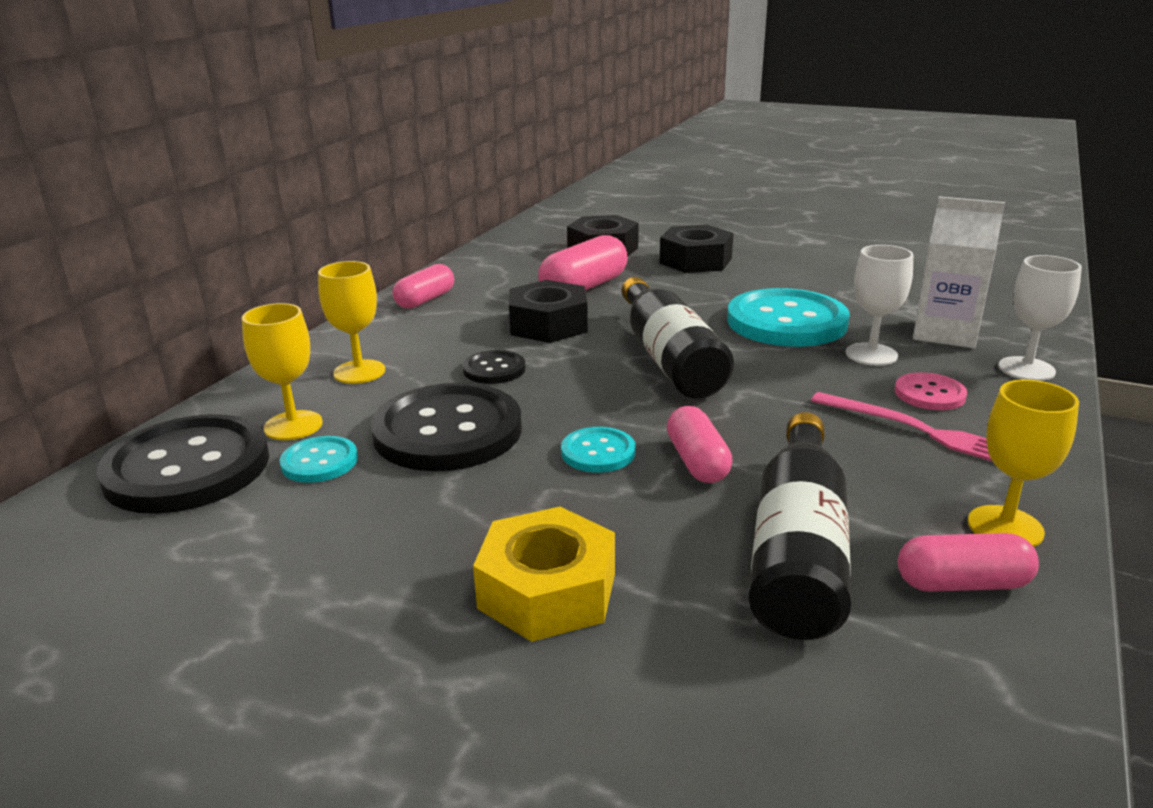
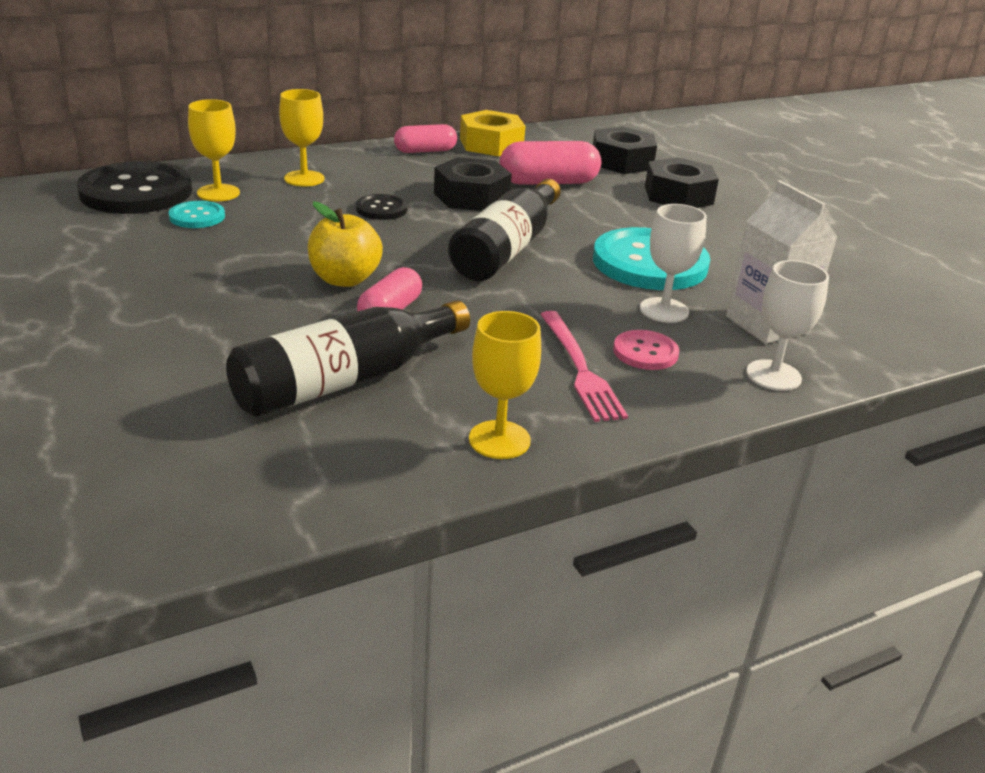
camera: 35 degrees right, 5 degrees up
black button [371,383,522,471] -> none
yellow nut [473,506,615,642] -> yellow nut moved to [460,110,525,156]
turquoise button [561,427,636,473] -> yellow apple [308,202,383,287]
pink capsule [898,533,1039,592] -> none

